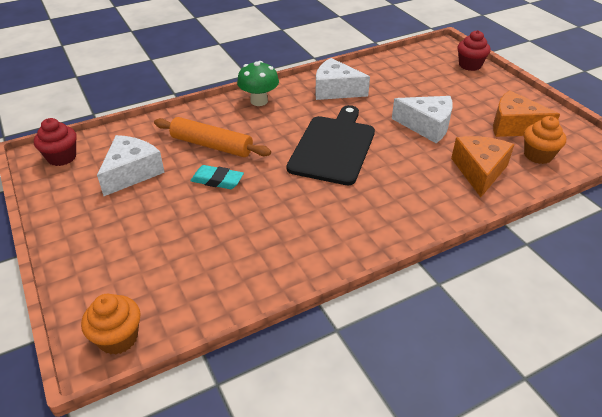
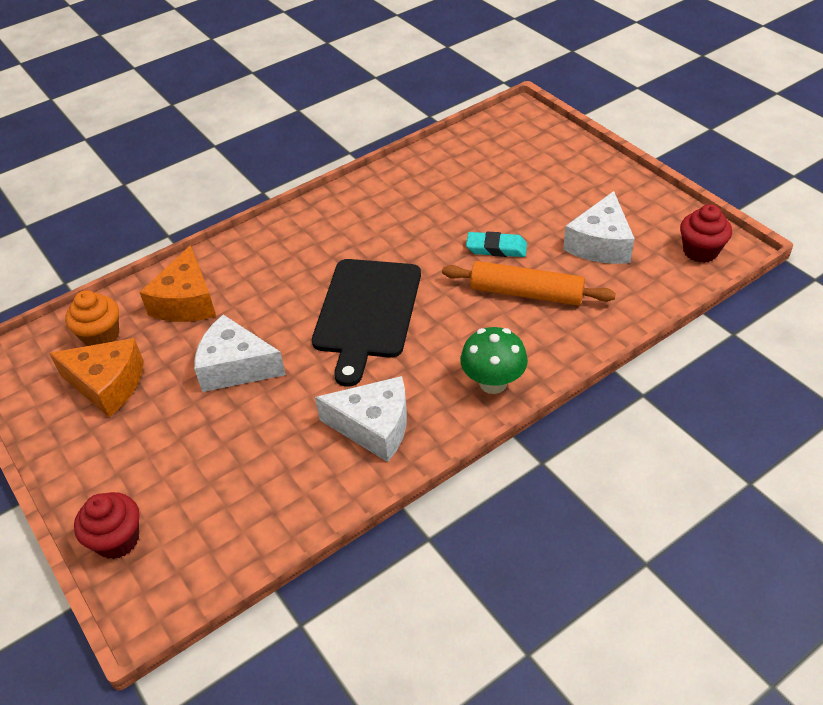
camera: 175 degrees right, 5 degrees up
orange cupcake [81,294,140,355] -> none

